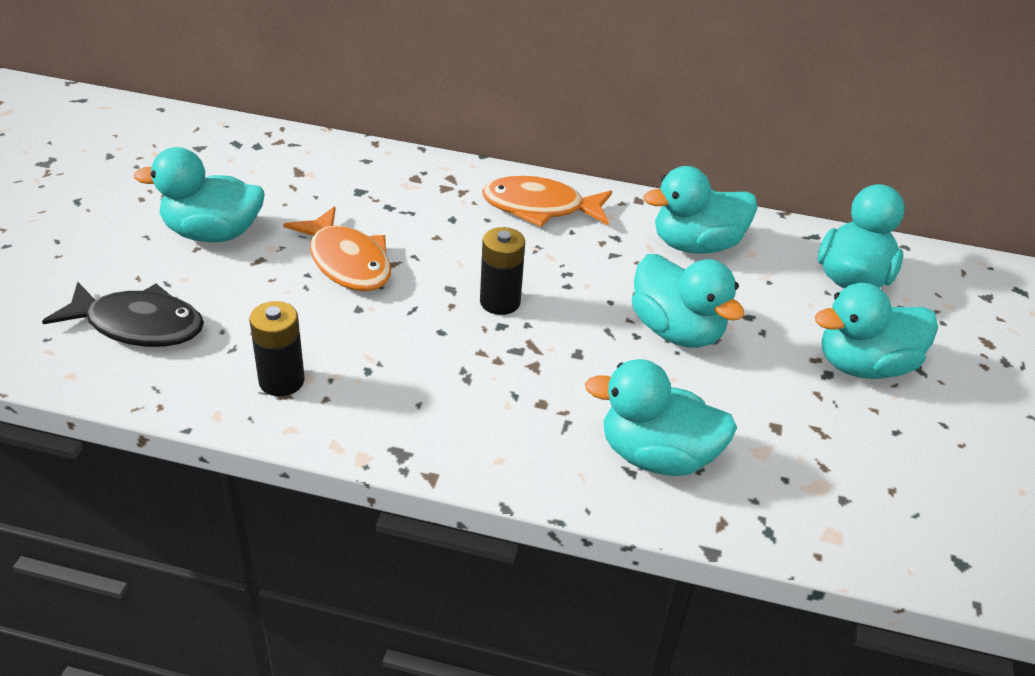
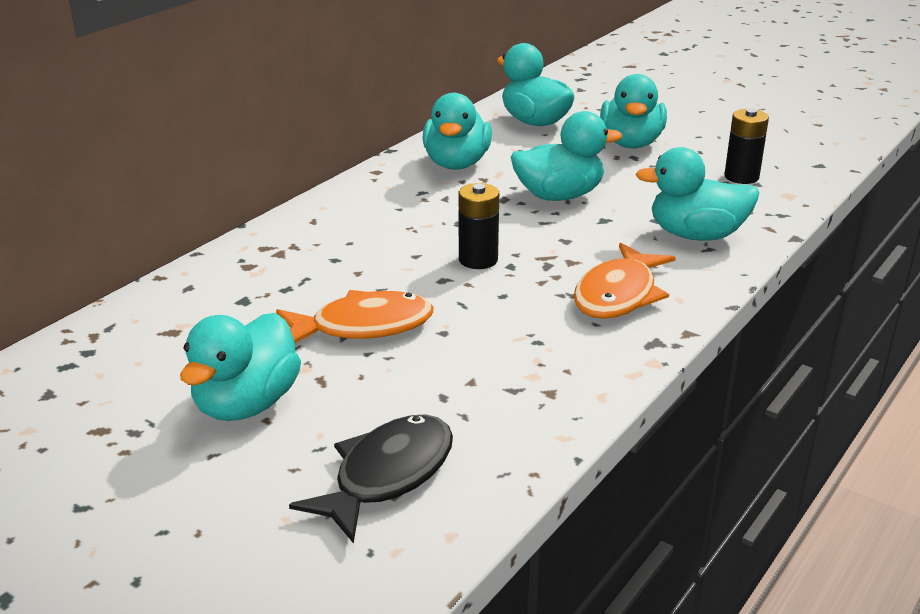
camera: 65 degrees left, 10 degrees down
black battery [249,301,305,396] -> black battery moved to [724,109,769,184]
orange fish [482,176,612,227] -> orange fish moved to [574,243,676,319]
turquoise duck [585,359,737,476] -> turquoise duck turned 60 degrees clockwise [635,147,759,241]

